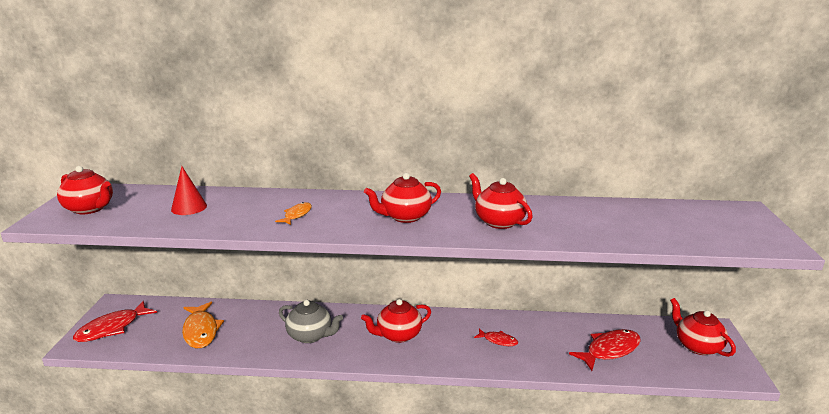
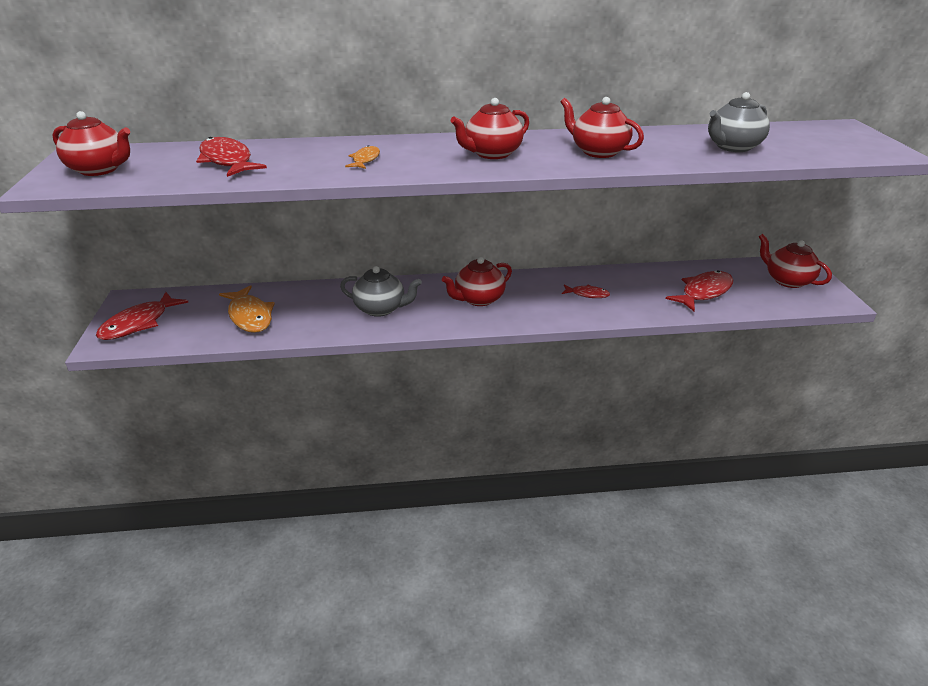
camera: 10 degrees left, 10 degrees up
red cone [171,166,207,215] -> red fish [196,137,267,177]
none -> grey teapot [708,92,770,152]

